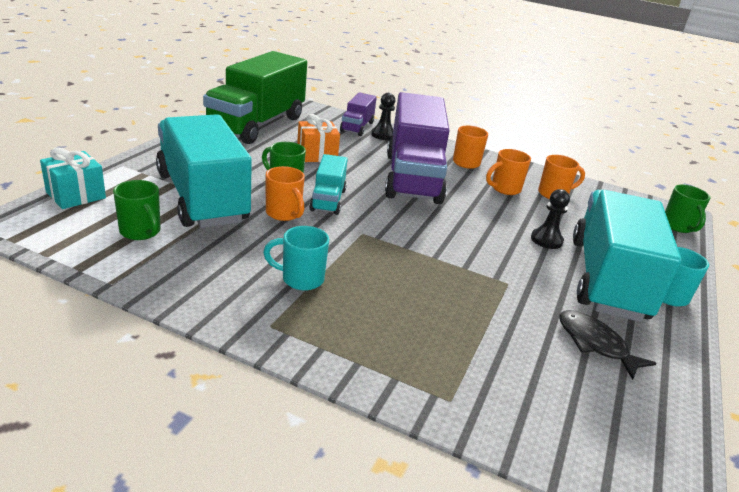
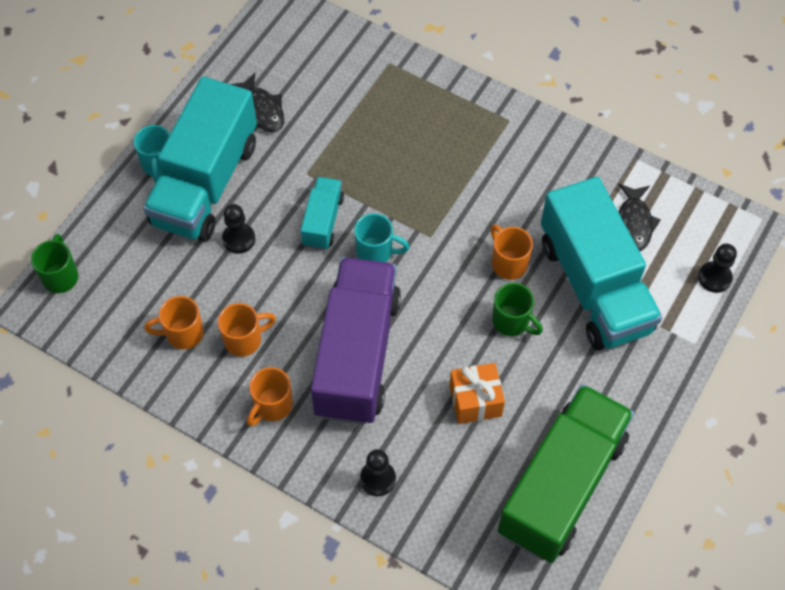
camera: 170 degrees left, 30 degrees up
turquoise gift [40,147,106,209] -> black pawn [698,243,737,293]
green mug [113,180,161,240] -> black fish [618,183,660,251]
turquoise mug [263,226,329,291] -> turquoise mug moved to [354,213,409,262]
turquoise truck [309,154,348,215] -> turquoise truck moved to [301,177,344,250]
purple truck [340,92,377,136] -> none

